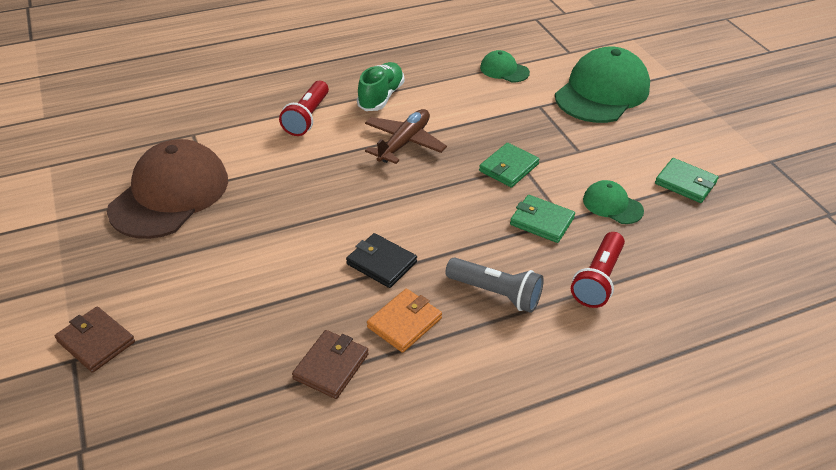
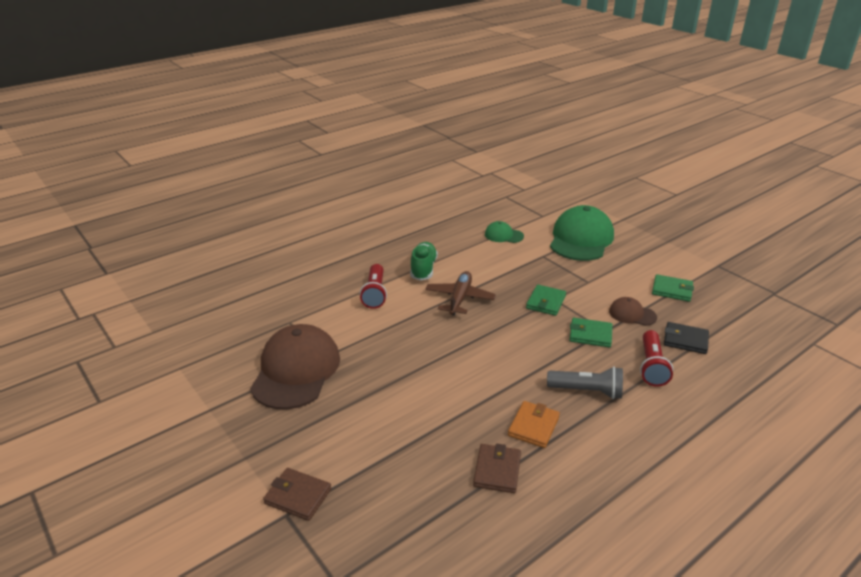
camera: 15 degrees left, 10 degrees down
black wallet [346,233,417,288] -> black wallet moved to [664,322,709,354]
green cap [583,180,644,224] -> brown cap [609,297,657,326]

